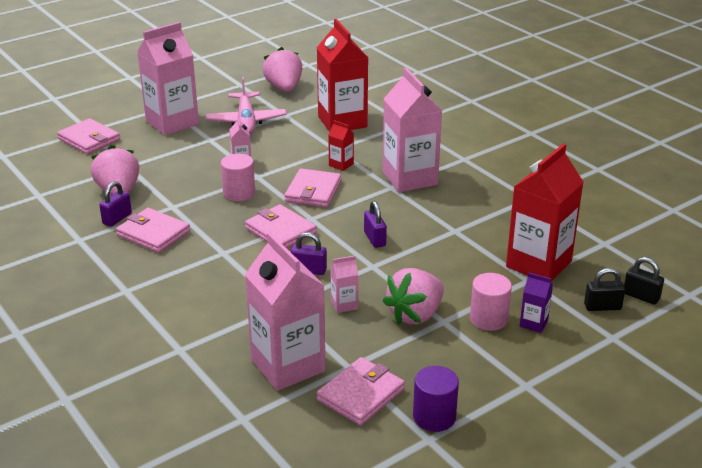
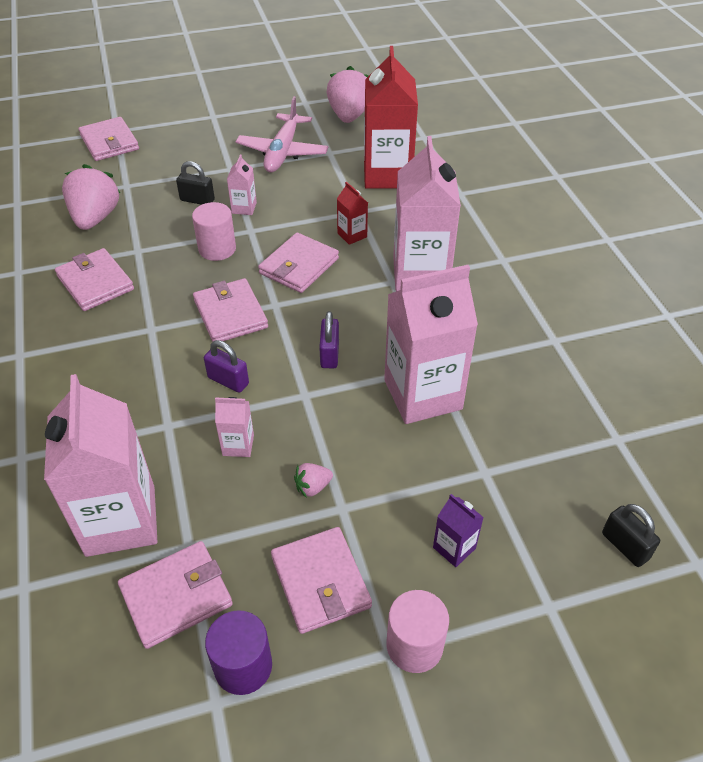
camera: 20 degrees right, 15 degrees up
purple padlock [99,181,132,227] -> none
pink carton [137,22,199,136] -> pink carton moved to [384,265,478,424]
pink strawberry [383,268,444,325] -> pink strawberry [294,463,333,498], size x0.45
pink cylinder [470,273,512,331] -> pink cylinder moved to [386,590,449,673]
red carton [506,143,584,282] -> none
black padlock [584,268,625,311] -> black padlock moved to [176,161,215,205]
none -> pink wallet [271,527,372,634]

